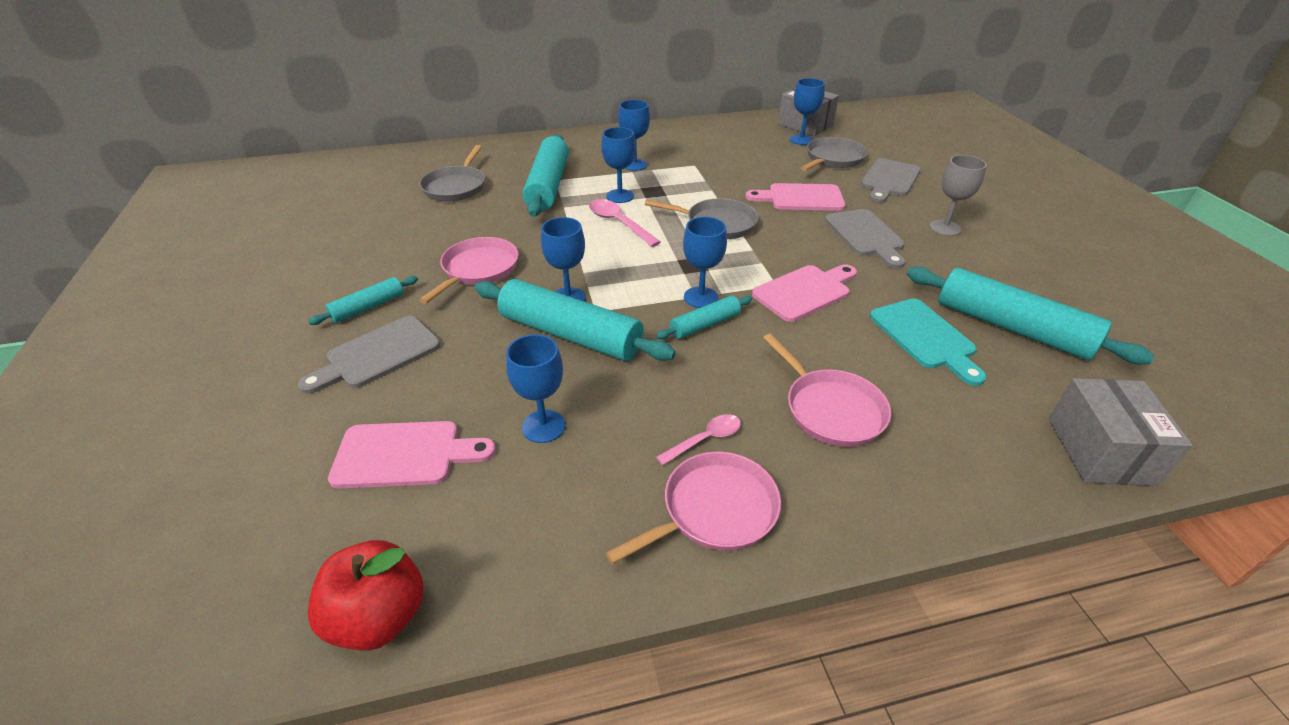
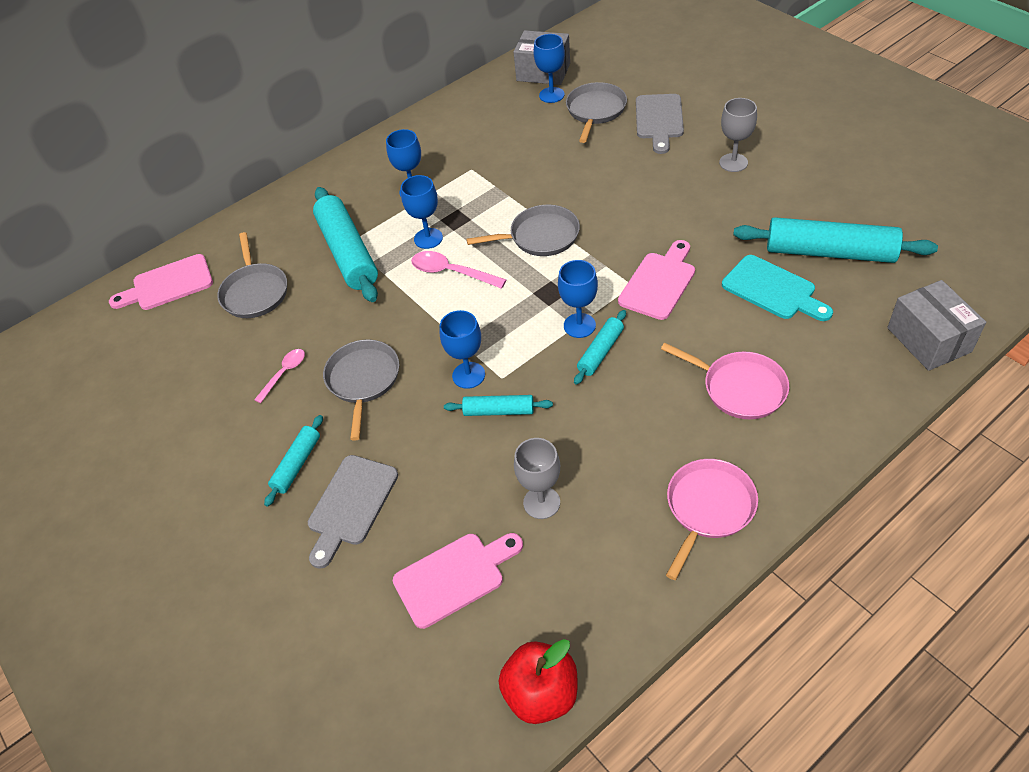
camera: 20 degrees left, 10 degrees up
pink pan [419,237,519,304] -> grey pan [323,339,399,441]
turquoise rolling pin [474,279,676,361] -> turquoise rolling pin [444,395,553,416], size x0.51
blue goblet [506,334,565,443] -> grey goblet [514,438,560,519]
pink spoon [656,414,741,465] -> pink spoon moved to [254,349,305,403]
pink cutting board [745,183,845,211] -> pink cutting board moved to [109,254,213,310]
grey cutting board [825,209,905,269] -> none

